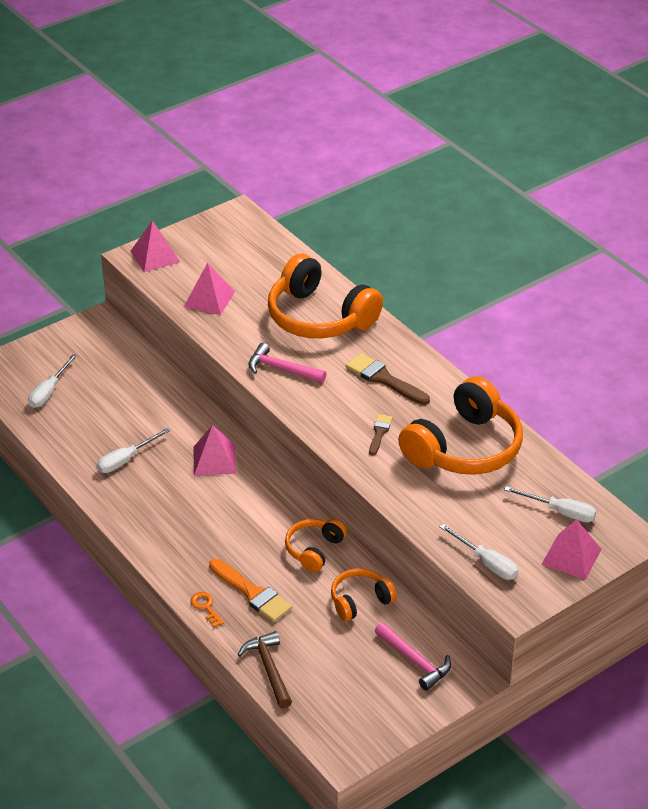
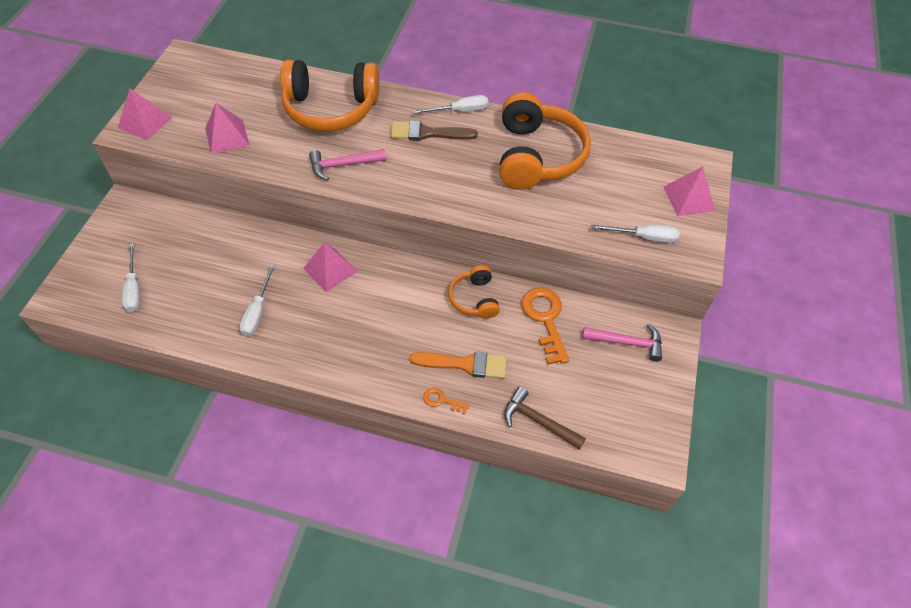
camera: 40 degrees left, 15 degrees up
orange headphones [331,568,397,621] -> orange key [521,287,569,365]
brown brush [369,414,393,455] -> none
white screwdriver [504,486,596,522] -> white screwdriver moved to [413,95,488,114]

